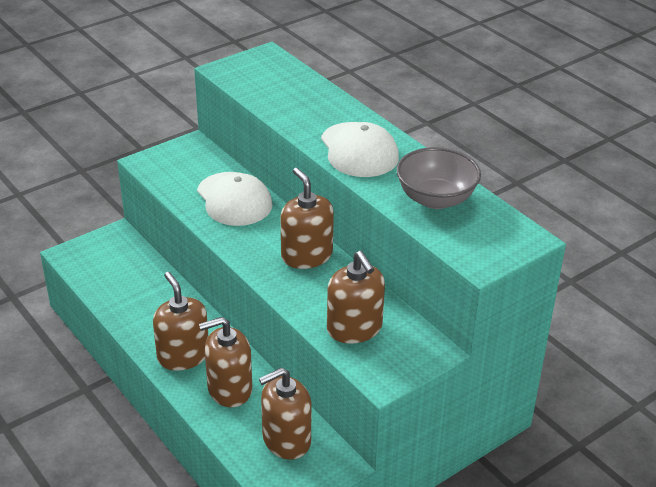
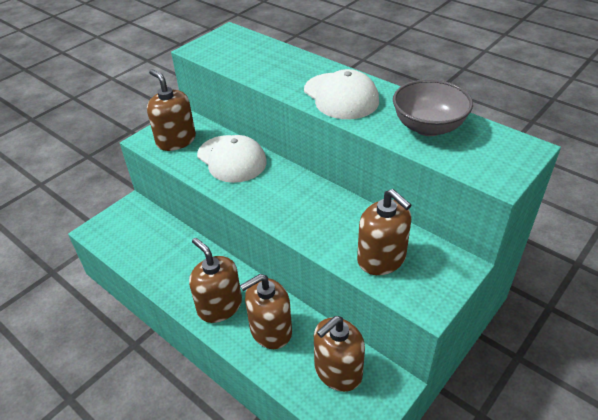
camera: 10 degrees left, 5 degrees up
brown soap dispenser [280,168,334,269] -> brown soap dispenser moved to [147,69,196,151]

